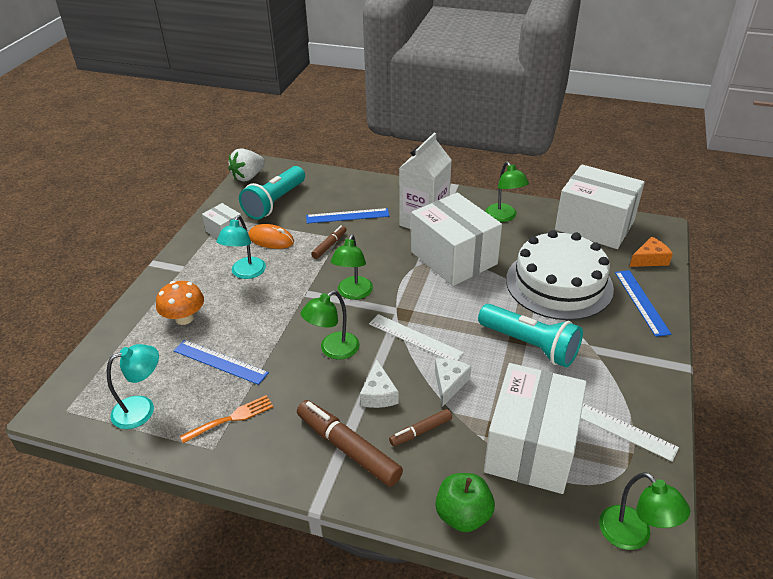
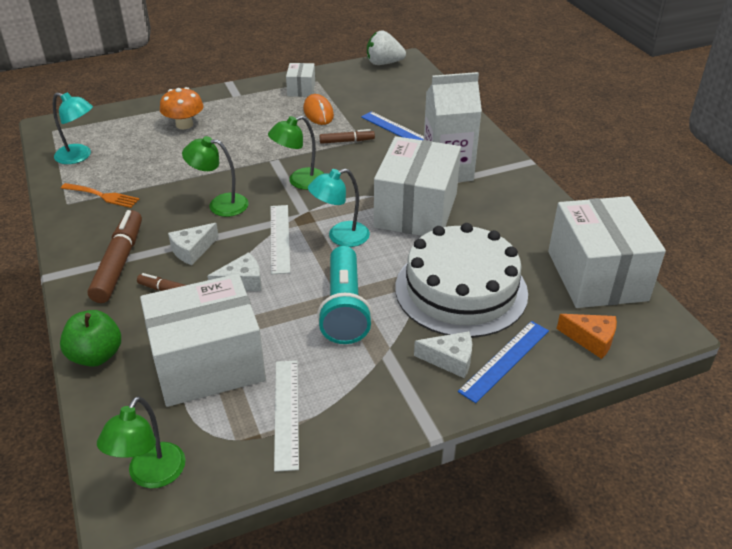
camera: 50 degrees right, 0 degrees up
blue ruler [173,340,269,385] -> none
turquoise lamp [217,215,266,279] -> turquoise lamp moved to [308,169,370,247]
turquoise flashlight [239,166,305,220] -> none
green lamp [485,161,529,222] -> none
none -> white cheese [414,331,472,378]

